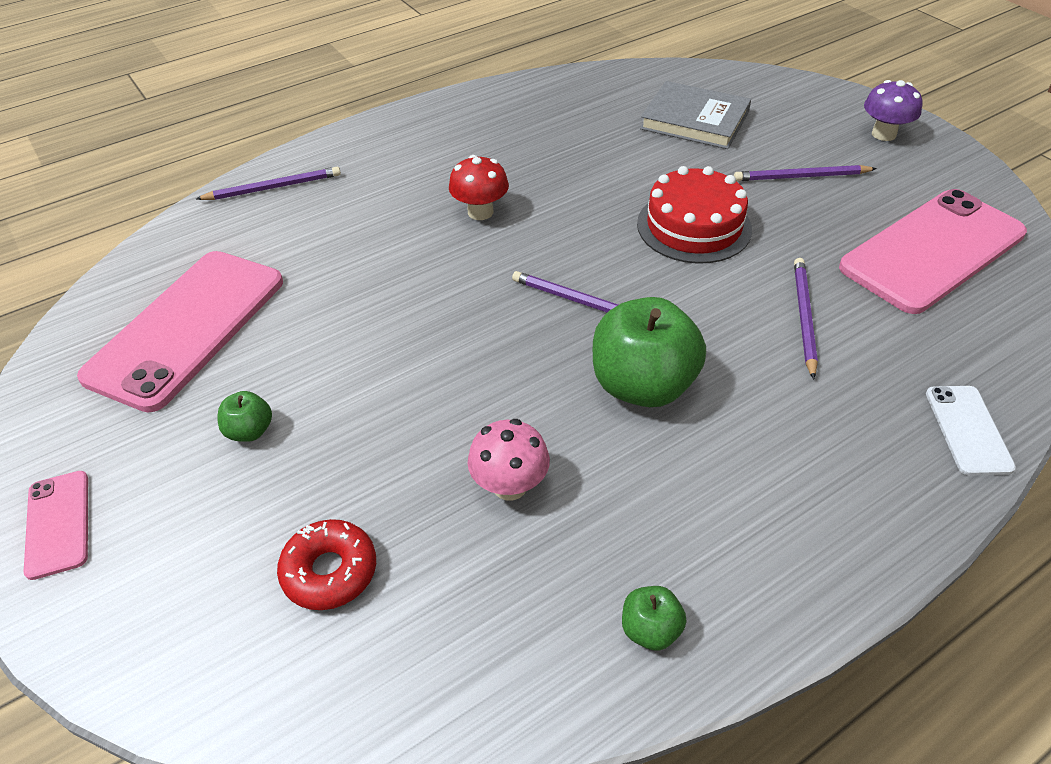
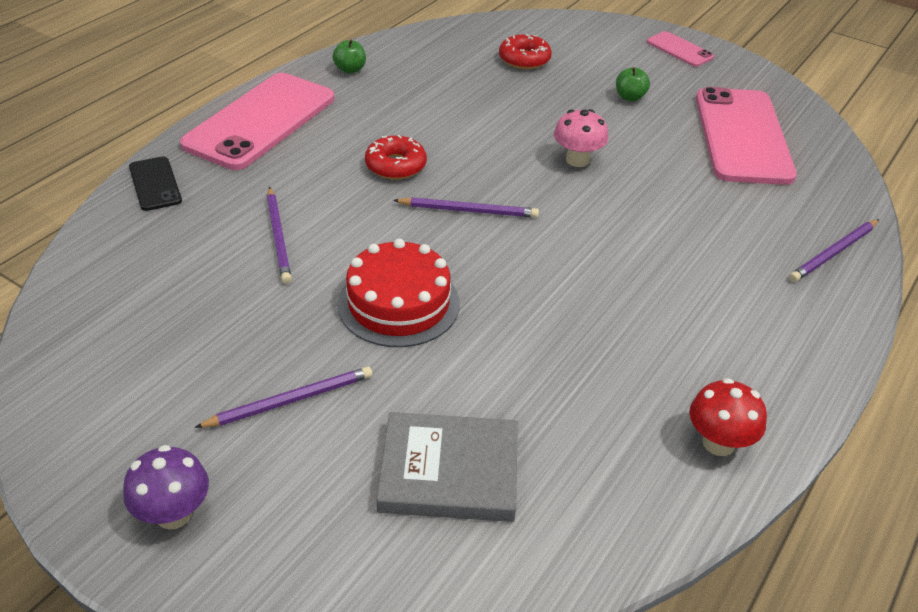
camera: 155 degrees right, 5 degrees down
red mushroom [449,155,509,220] -> red mushroom moved to [689,378,767,456]
pink mushroom [468,419,550,500] -> pink mushroom moved to [554,109,608,167]
green apple [593,297,706,407] -> red donut [365,135,427,179]
pink phone [839,189,1027,314] -> pink phone moved to [180,73,334,170]
white phone [926,386,1016,476] -> black phone [129,157,182,211]

